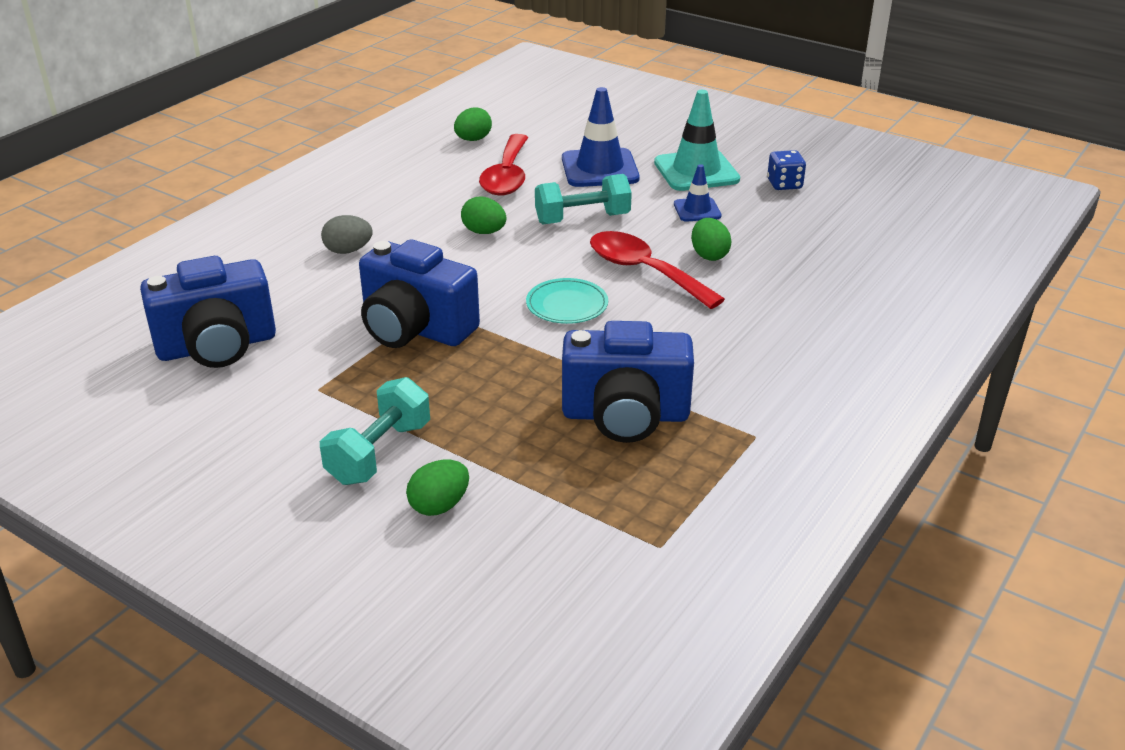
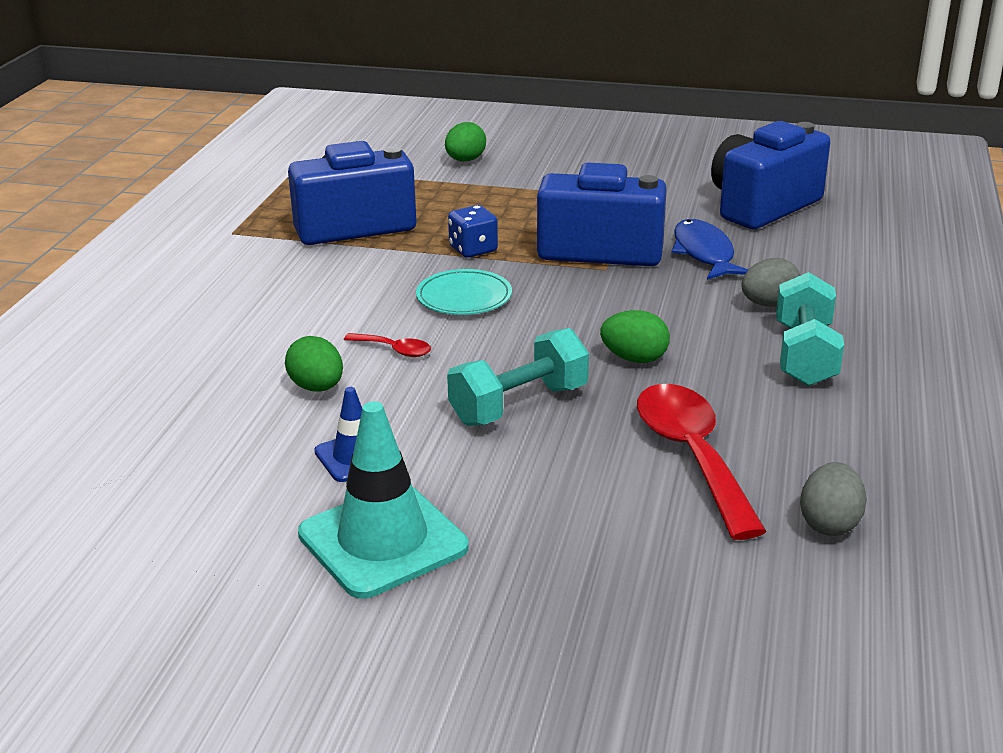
camera: 160 degrees right, 5 degrees down
turquoise dumbbell [320,377,430,485] -> turquoise dumbbell moved to [776,272,844,386]
green egg [454,107,492,141] -> grey egg [800,462,867,536]
blue traffic cone [562,87,640,187] -> none
red spoon [590,231,725,309] -> red spoon [344,333,431,357], size x0.45
blue dice [767,150,806,190] -> blue dice moved to [448,205,498,258]
none -> blue fish [671,219,749,280]

